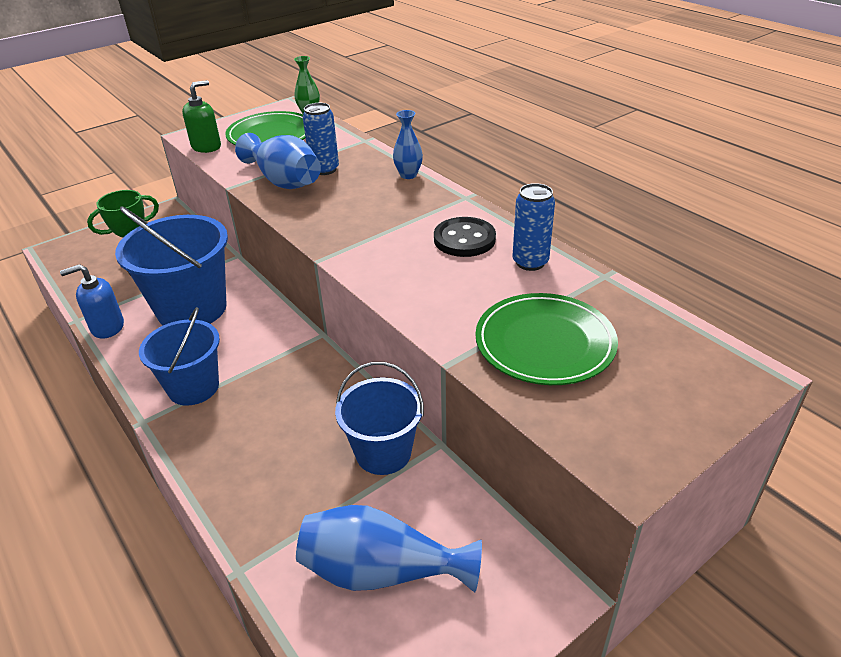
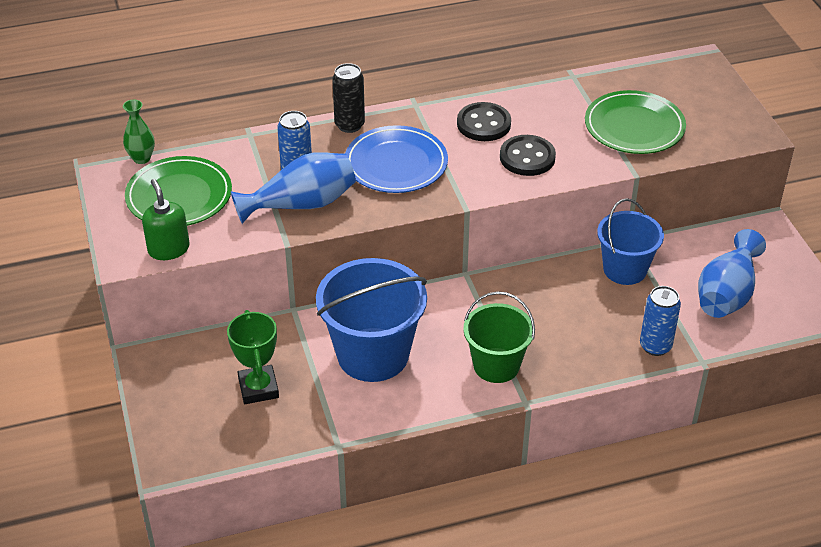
camera: 70 degrees left, 5 degrees up
blue soap dispenser [60,264,124,339] -> none
blue bucket [139,307,220,406] -> green bucket [463,291,535,383]
blue vase [393,110,423,179] -> black can [332,63,365,133]
blue can [512,183,555,271] -> blue can moved to [640,286,681,356]
none -> blue plate [345,125,448,193]
none -> black button [500,135,556,176]

